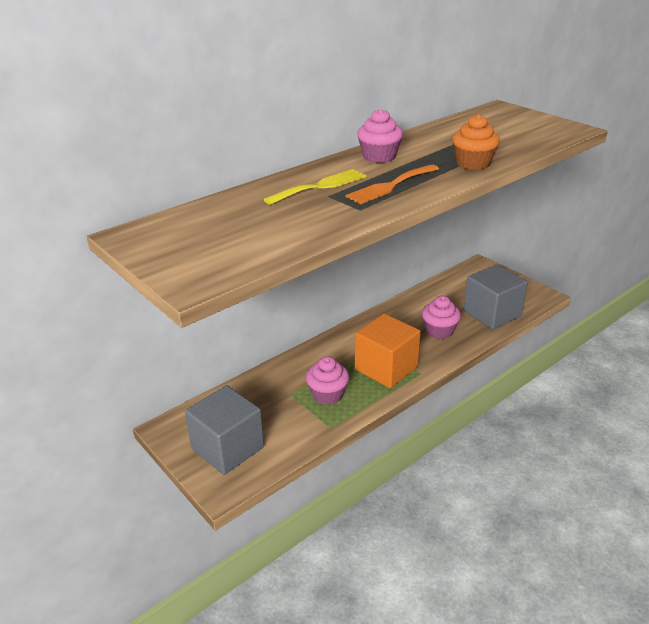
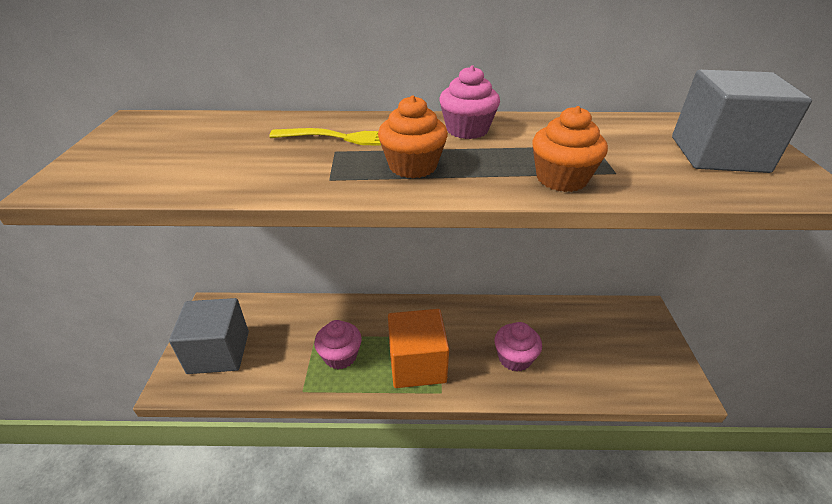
camera: 40 degrees right, 5 degrees up
orange fork [346,164,439,204] -> orange cupcake [378,95,448,178]
grey cube [464,265,528,329] -> grey cube moved to [672,70,812,173]

